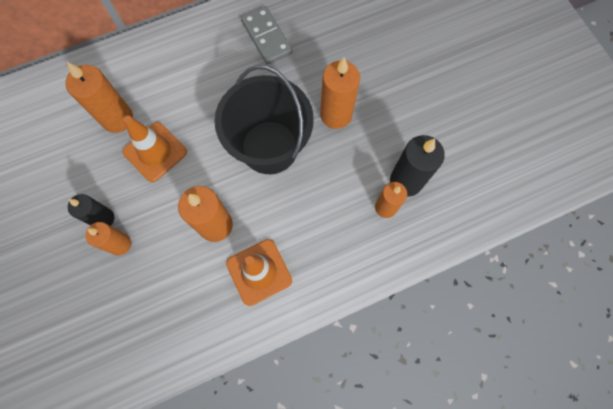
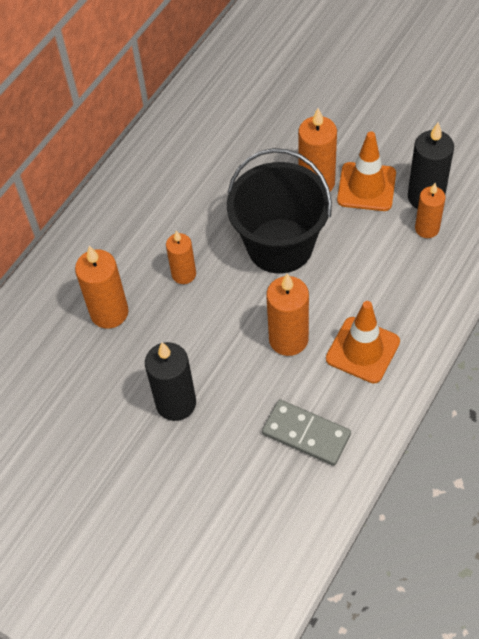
camera: 30 degrees left, 15 degrees down
black candle [68,194,114,226] -> black candle [145,342,196,421], size x1.53
orange candle [85,222,131,255] -> orange candle moved to [166,231,196,284]
orange traffic cone [122,116,187,182] -> orange traffic cone moved to [337,131,396,211]
grey domino [241,6,293,65] -> grey domino moved to [262,400,351,466]

